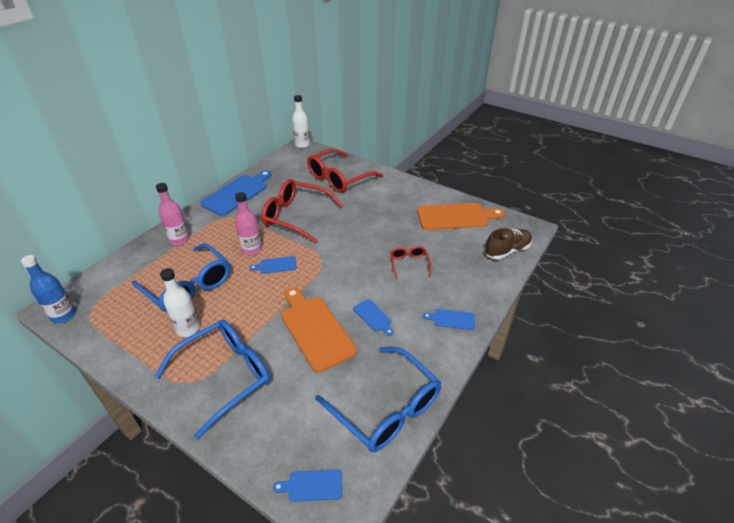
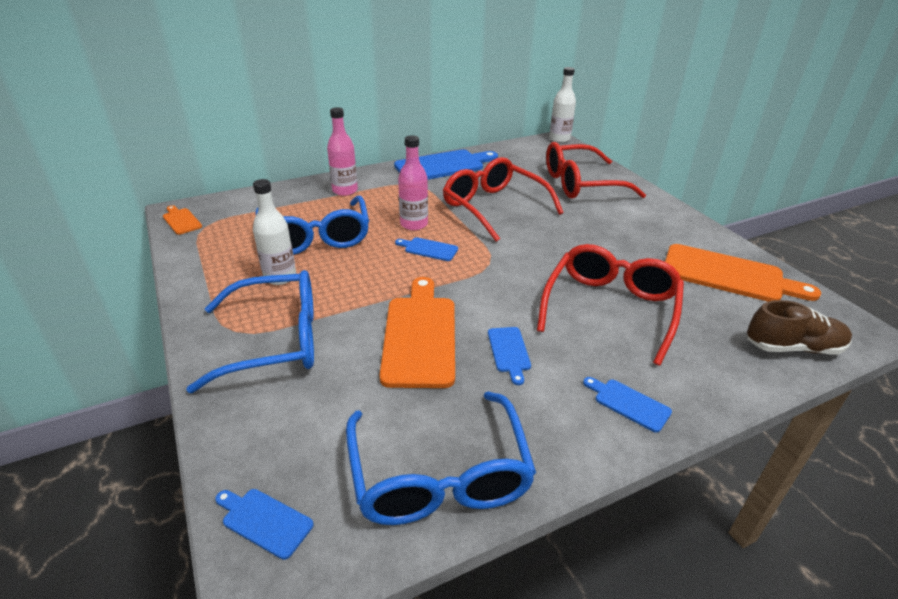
camera: 30 degrees right, 5 degrees down
blue bottle [21,255,76,323] -> orange cutting board [163,205,202,235]
red glasses [390,246,431,279] -> red glasses [537,244,684,366], size x2.04

